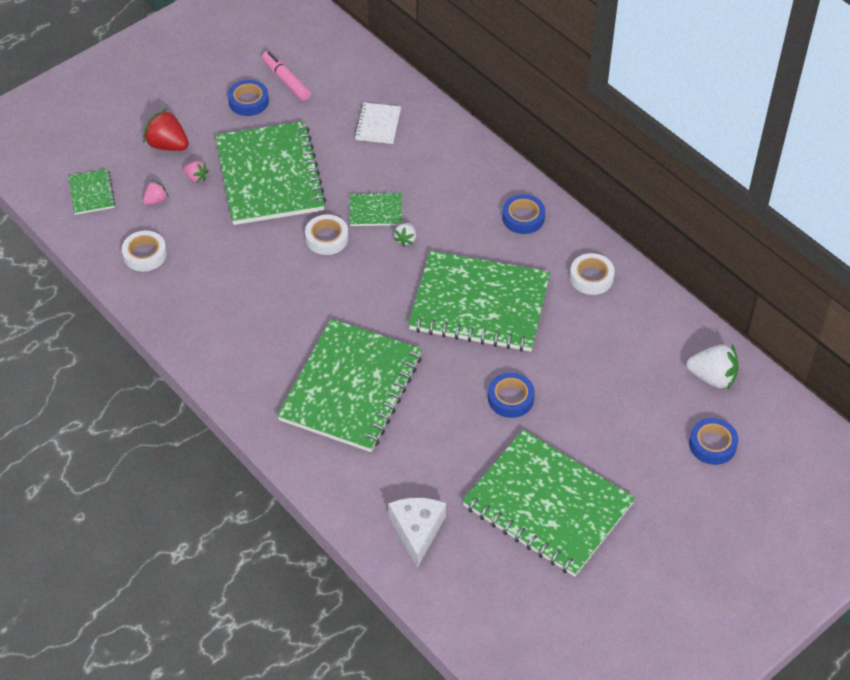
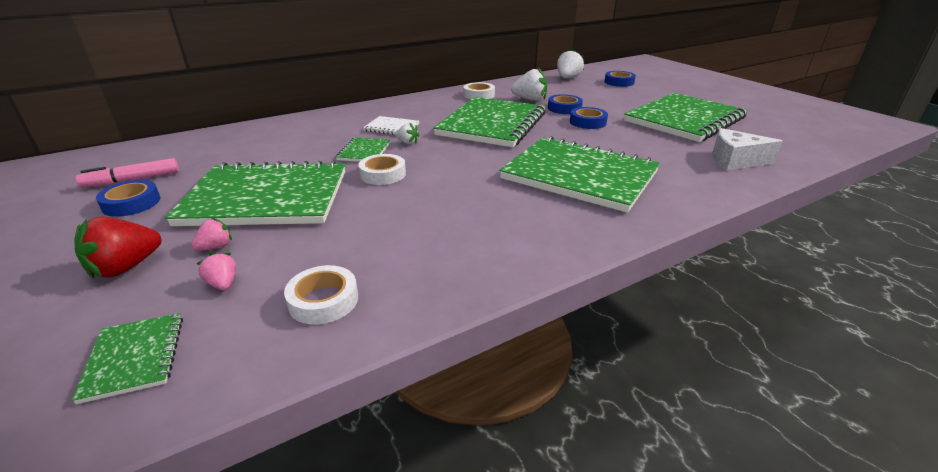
camera: 80 degrees left, 20 degrees down
green notebook [68,169,116,215] -> green notebook turned 75 degrees clockwise [71,313,183,404]
white notebook [354,102,401,144] -> white notebook moved to [363,116,419,135]
blue tape [502,194,545,234] -> blue tape moved to [548,94,583,114]
none -> white strawberry [511,67,547,101]

